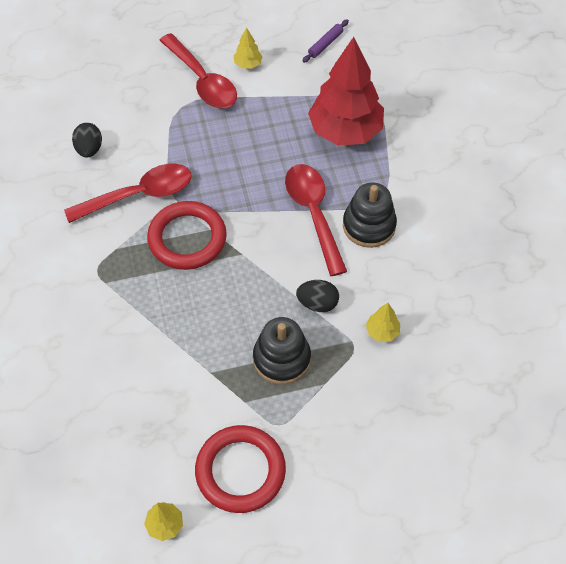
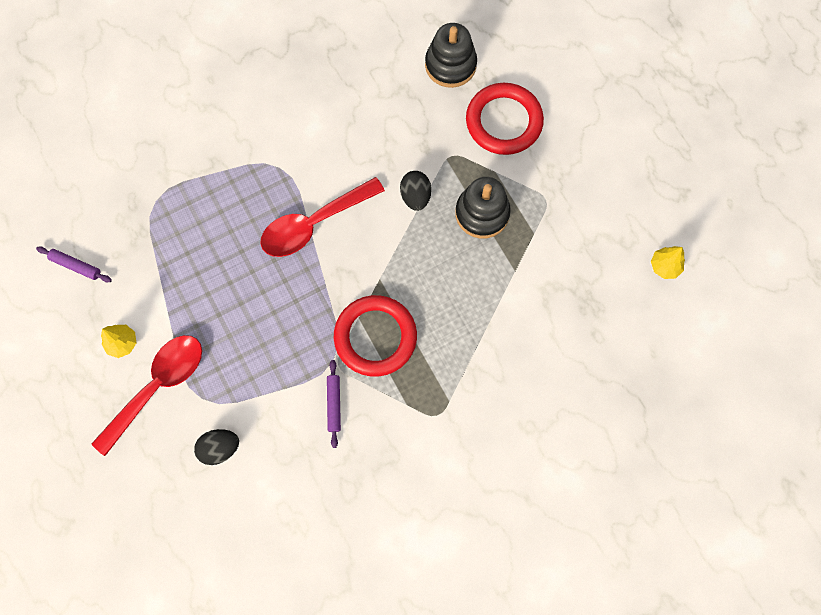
camera: 105 degrees left, 15 degrees up
red spoon [64,163,192,223] -> purple rolling pin [327,360,341,448]
black egg [72,123,102,157] -> black egg moved to [194,429,239,465]
red ring [195,425,286,513] -> red ring moved to [466,83,544,155]
red tree [308,37,384,146] -> none
black stacking toy [343,183,397,248] -> black stacking toy moved to [425,23,477,88]
yellow tree [366,303,400,342] -> none

